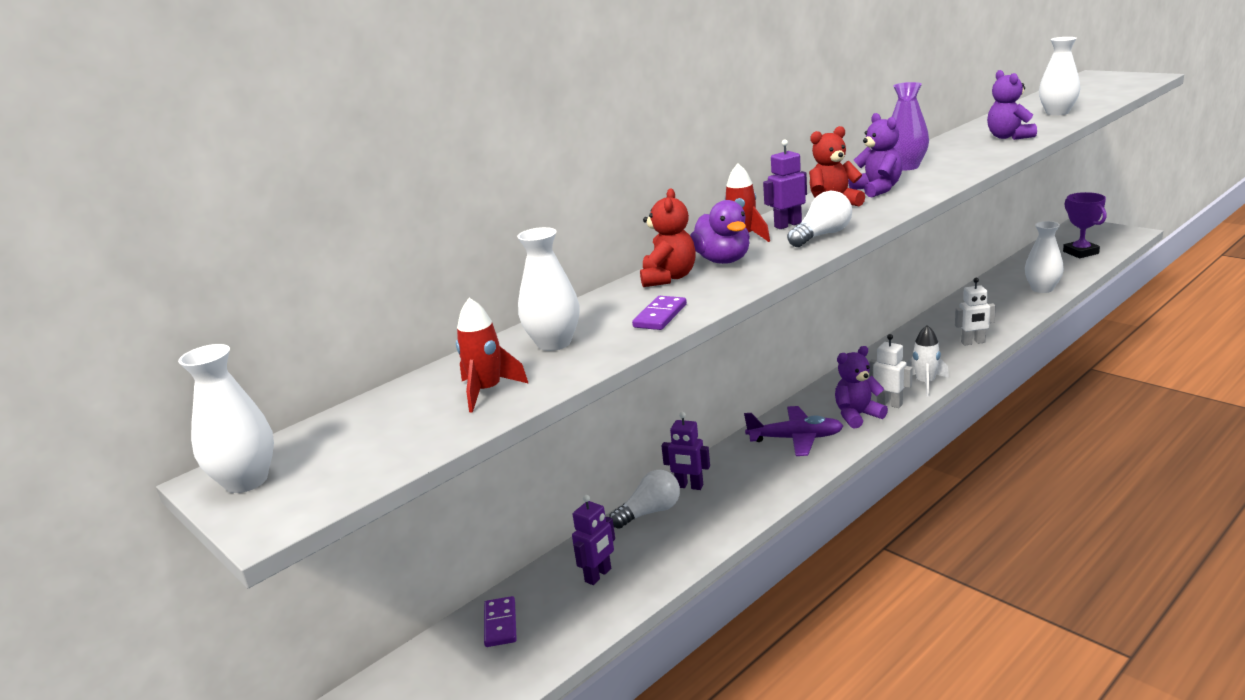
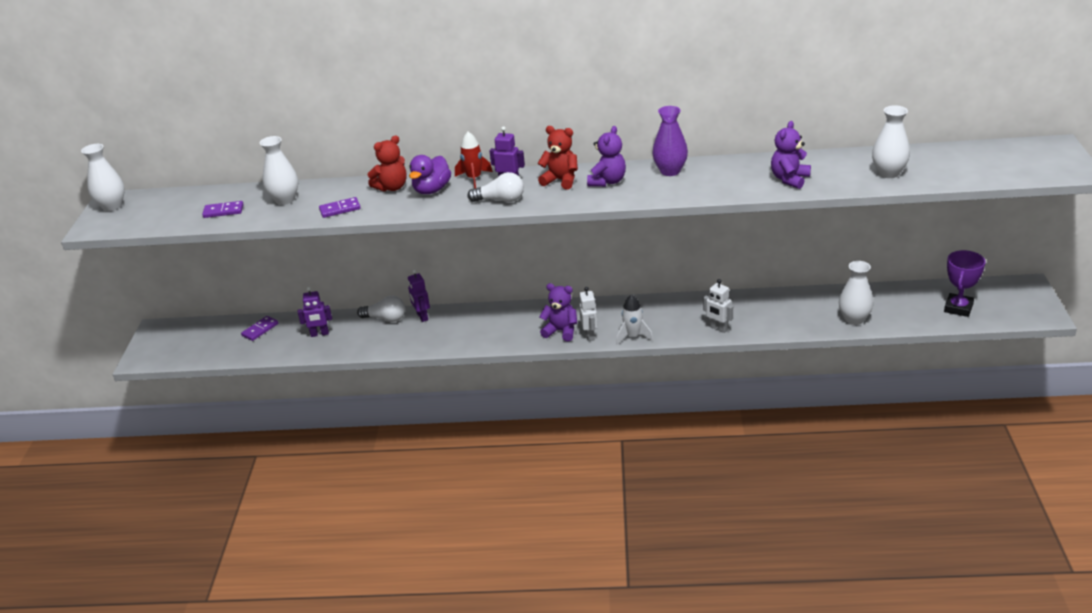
camera: 45 degrees right, 10 degrees up
red rocket [456,298,529,412] -> purple domino [202,201,243,218]
purple plane [744,406,843,456] -> none

